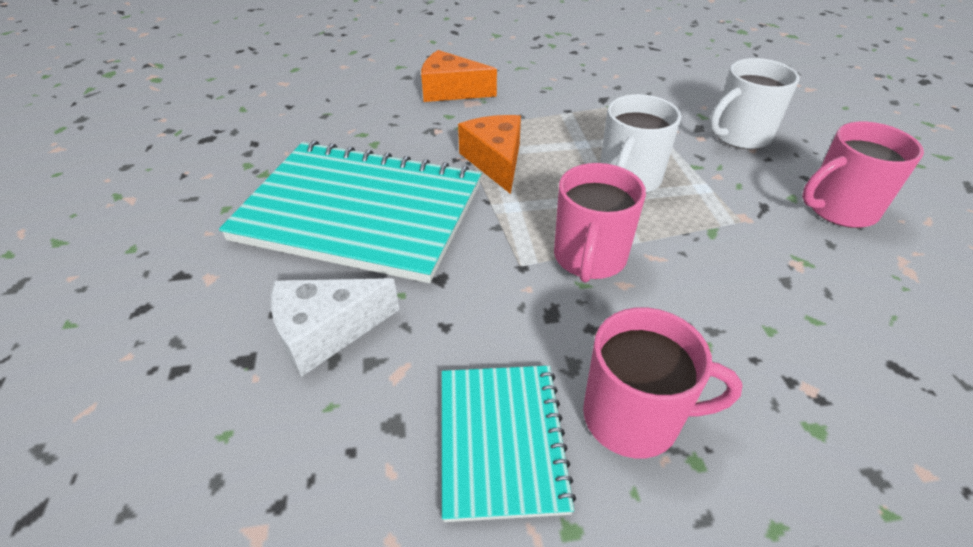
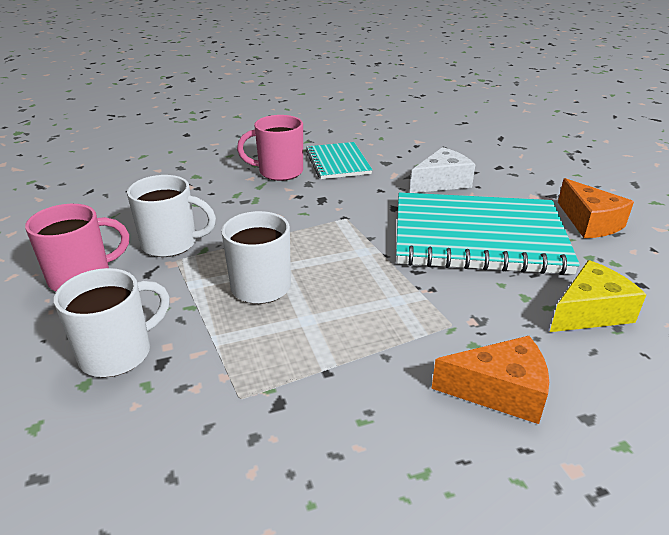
camera: 170 degrees right, 10 degrees down
orange cheese [458,115,521,194] -> orange cheese moved to [558,178,634,238]
pink mug [554,163,646,283] -> none
none -> white mug [127,175,216,257]
none -> yellow cheese [550,260,647,332]

